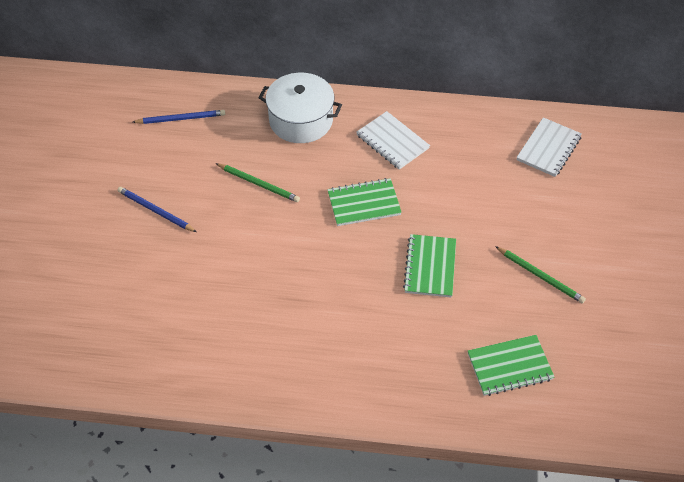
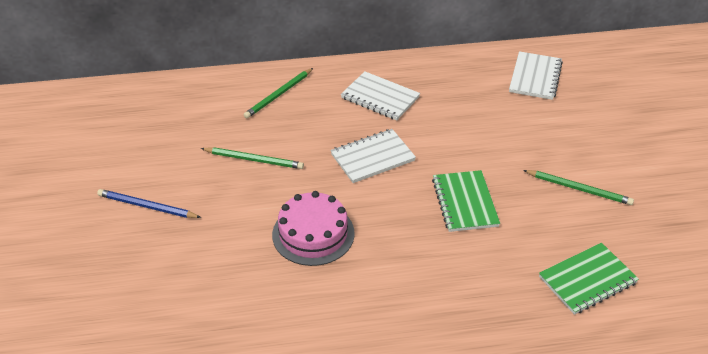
camera: 15 degrees left, 10 degrees down
blue pencil [133,110,225,124] -> none
white pot [259,73,342,143] -> green pencil [244,68,313,118]
green notebook [327,178,402,226] -> white notebook [330,129,416,183]
none -> pink cake [272,191,355,266]

